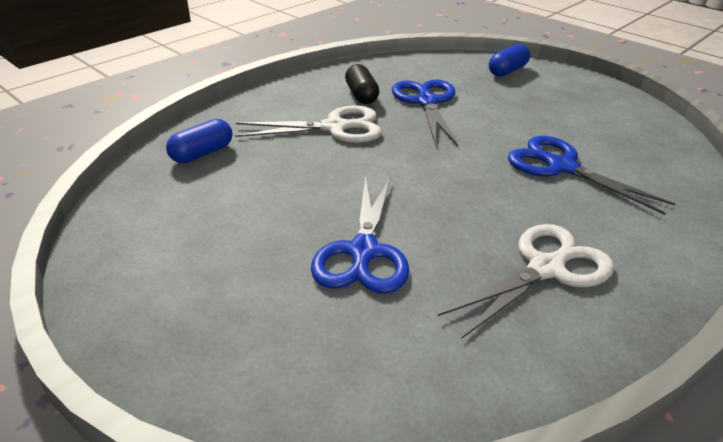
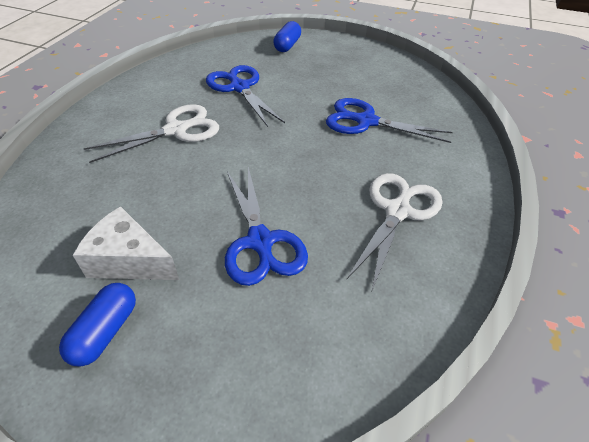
camera: 25 degrees left, 10 degrees up
blue capsule [166,119,233,163] -> blue capsule moved to [59,283,136,367]
black capsule [345,64,379,104] -> none
none -> white cheese [73,206,179,280]

